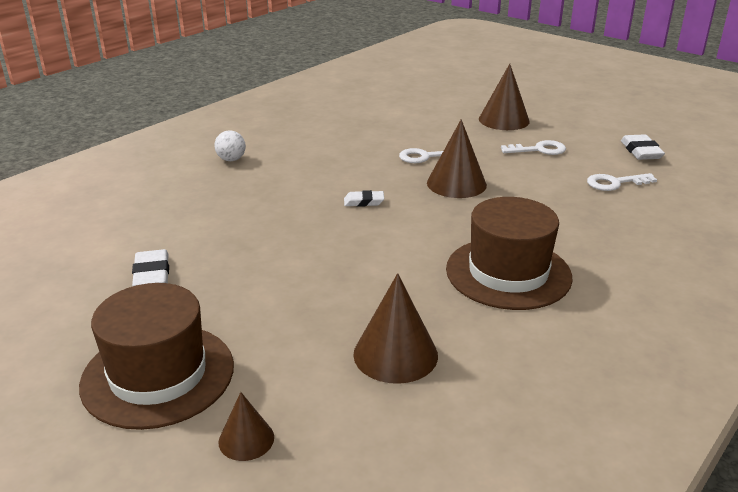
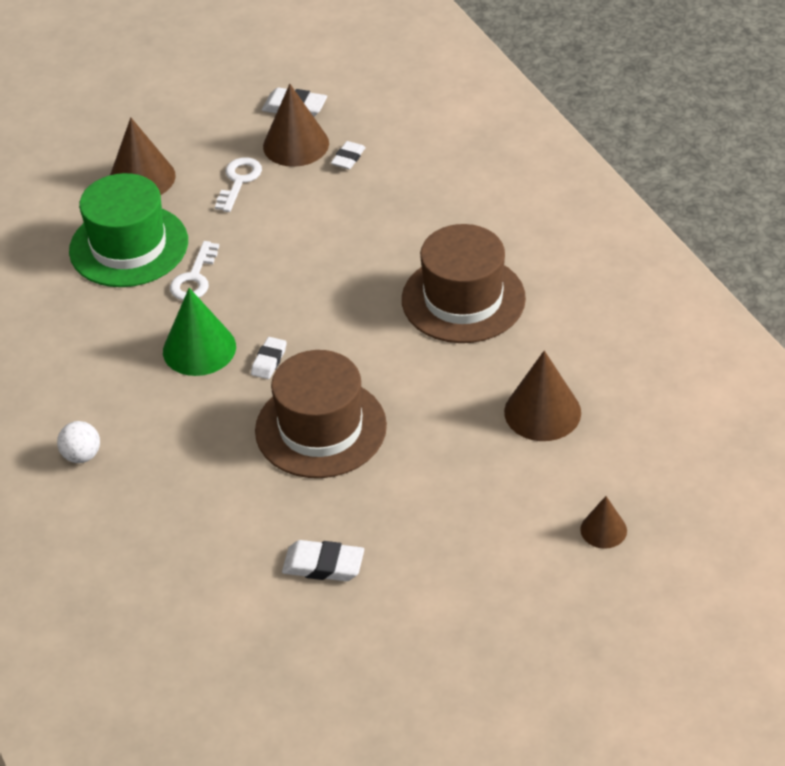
camera: 65 degrees left, 15 degrees up
brown hat [79,283,234,430] -> brown hat moved to [255,350,387,478]
brown cone [427,119,487,198] -> brown cone moved to [263,84,329,167]
white key [587,173,657,191] -> white eraser [331,141,366,169]
none -> green hat [69,173,188,287]
none -> green cone [163,288,236,376]

